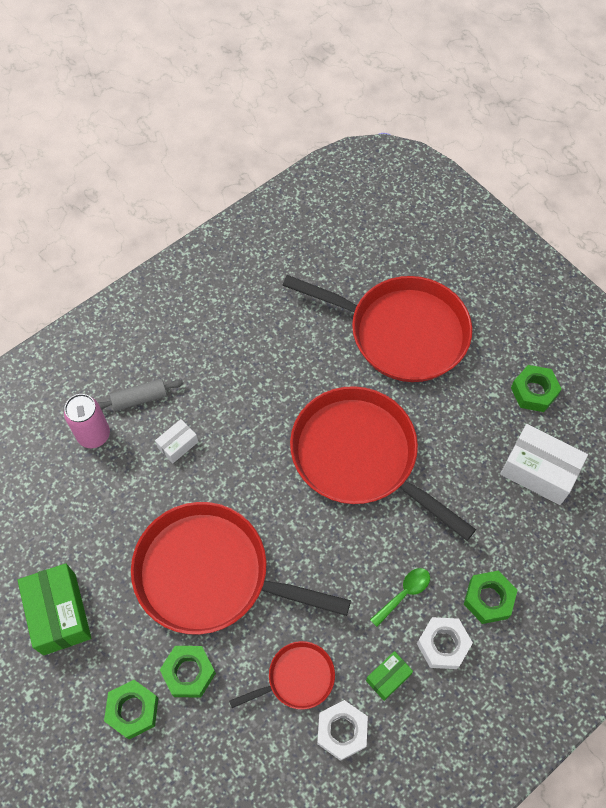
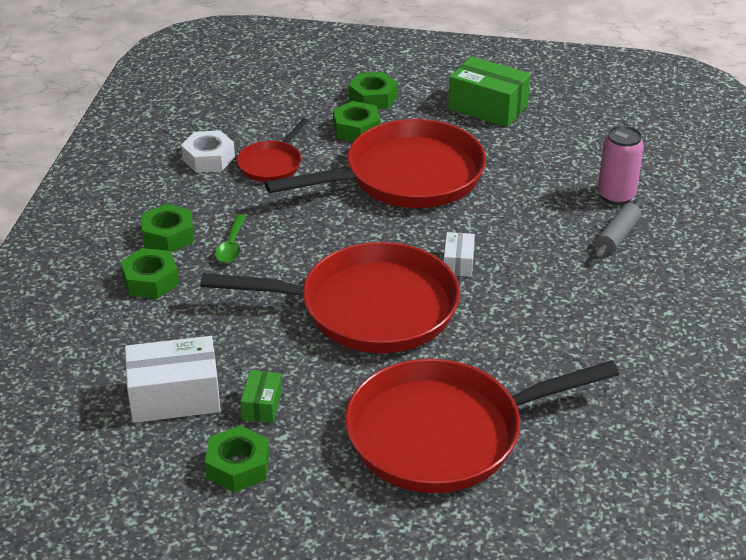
camera: 140 degrees right, 25 degrees down
white box [155,419,198,463] -> white box moved to [444,232,475,277]
green box [366,651,413,701] -> green box moved to [240,370,282,423]
white nut [417,617,473,669] -> green nut [142,204,193,252]

